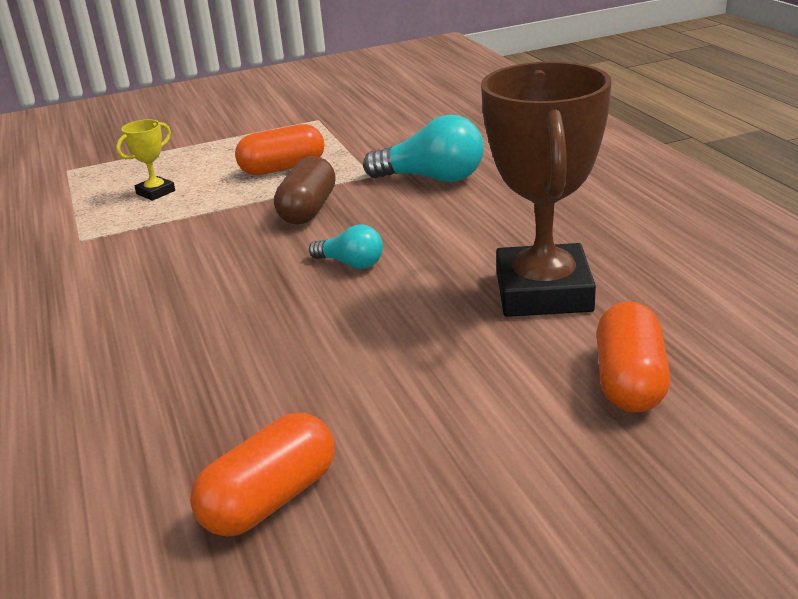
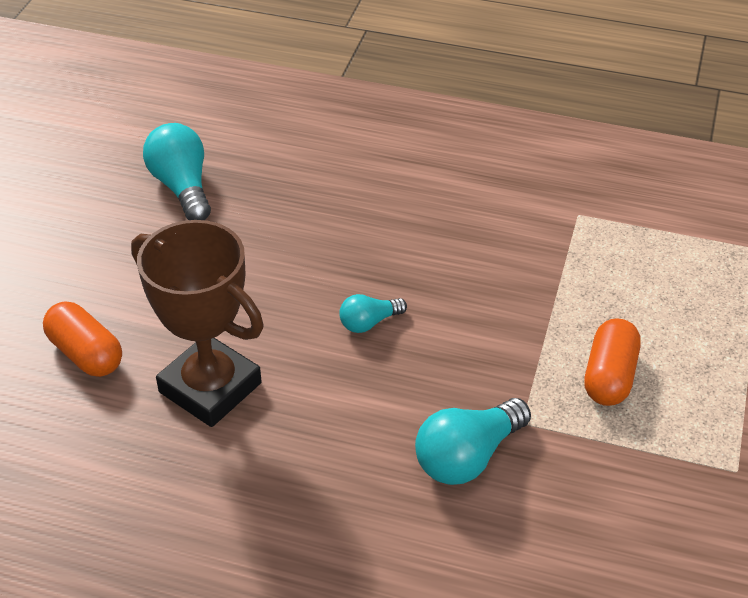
camera: 125 degrees right, 15 degrees up
yellow trophy [116,119,175,201] -> none
orange capsule [190,413,334,537] -> turquoise light bulb [143,123,211,220]
brown capsule [274,156,336,224] -> none

